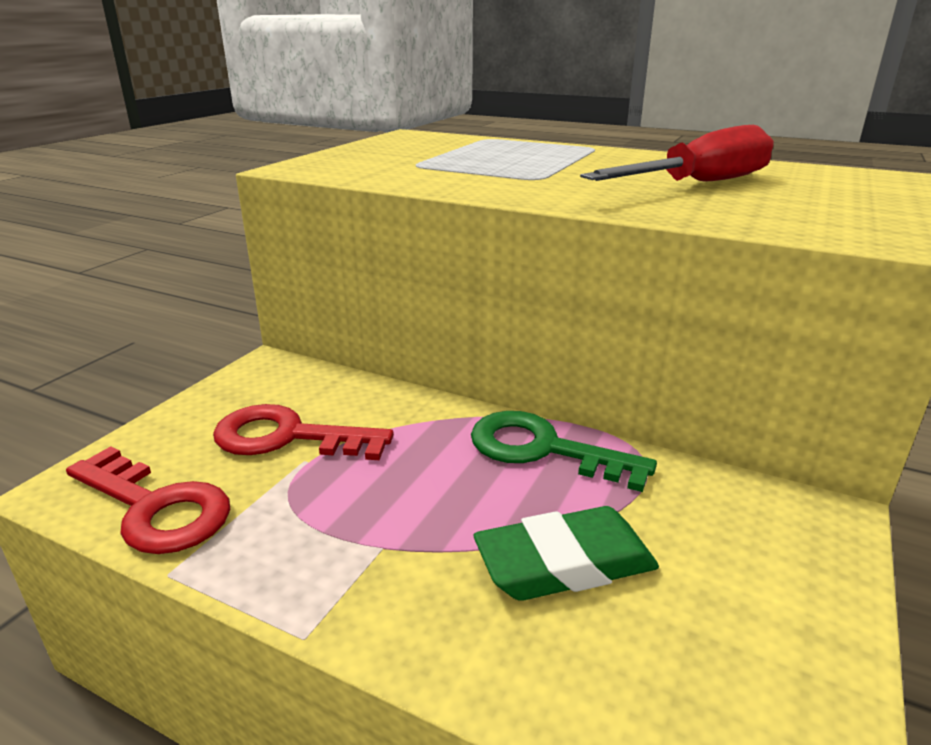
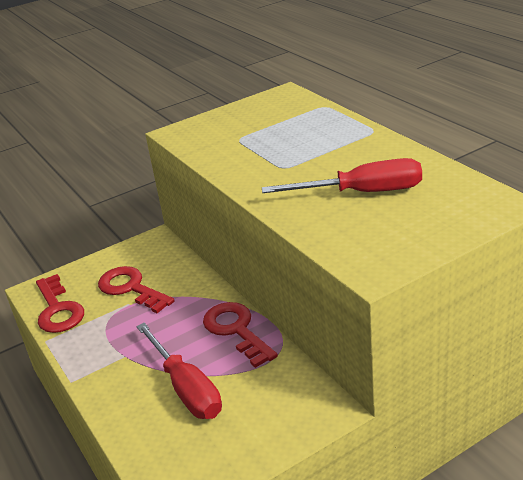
camera: 35 degrees right, 5 degrees up
green key [471,411,657,492] -> red key [203,302,278,368]
green eraser [474,506,659,601] -> red screwdriver [136,323,222,419]

